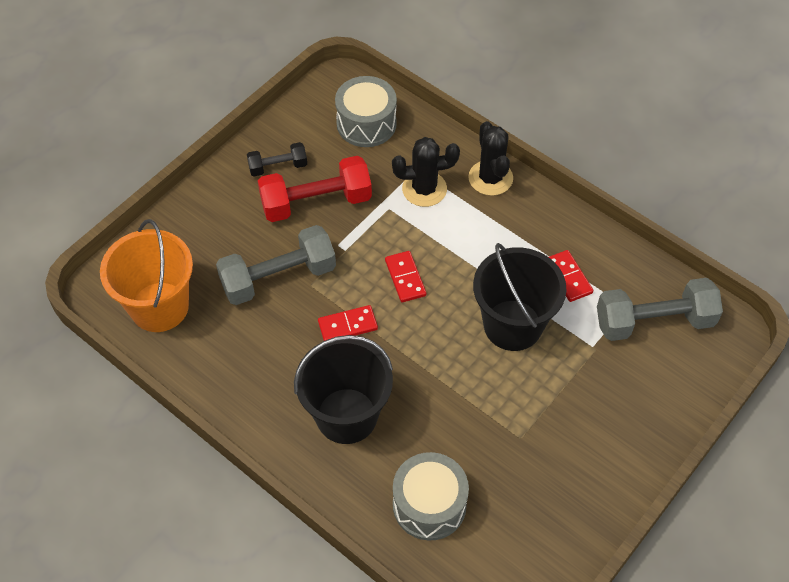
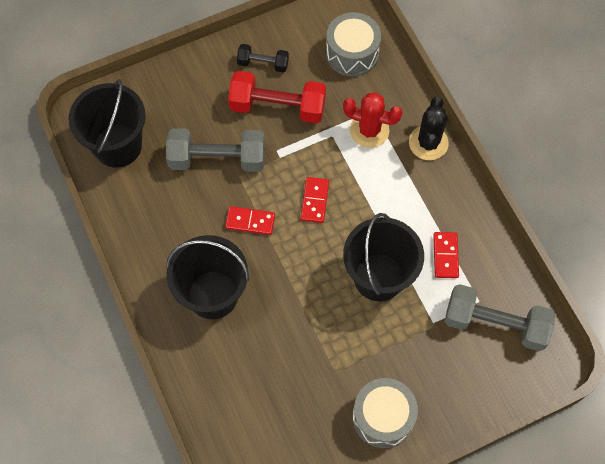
camera: 25 degrees right, 10 degrees up
orange bucket [100,219,193,332] -> black bucket [68,79,146,168]
black cactus [392,137,460,207] -> red cactus [343,92,402,148]
grey drum [393,452,469,541] -> grey drum moved to [352,378,418,448]

